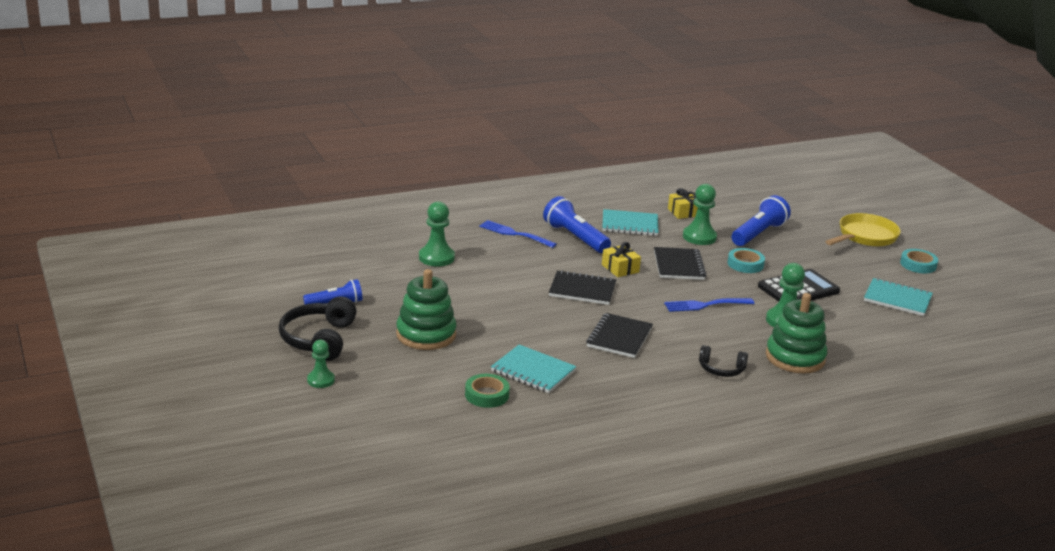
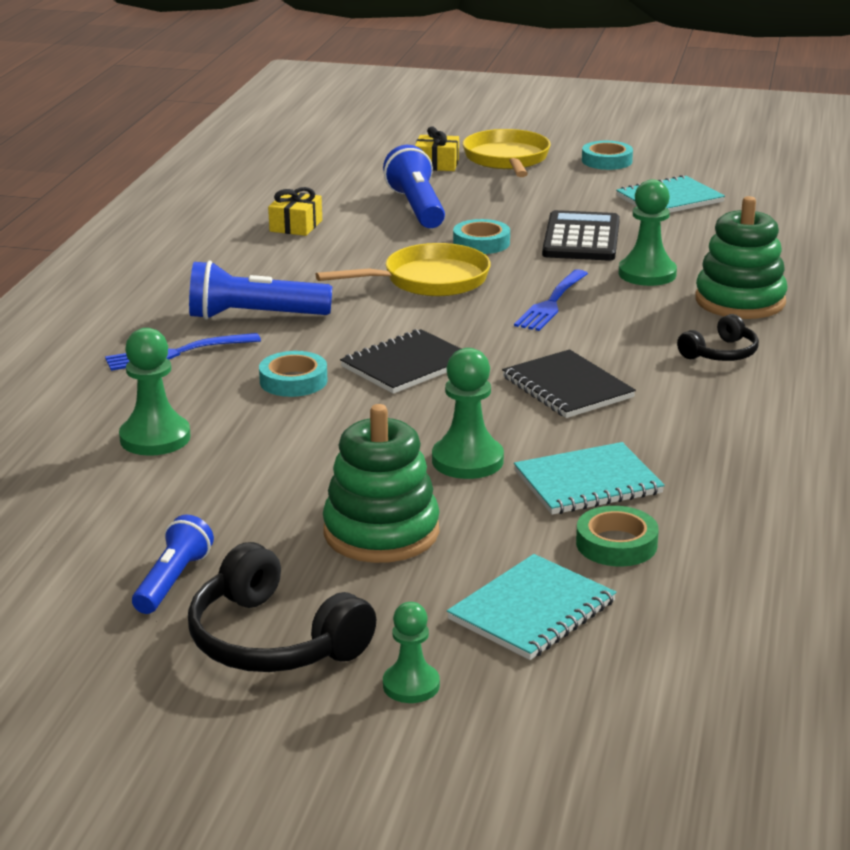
camera: 50 degrees left, 0 degrees up
turquoise notebook [602,209,658,236] -> turquoise notebook moved to [447,554,617,660]
yellow gift [602,242,641,277] -> yellow gift moved to [415,127,459,171]
black notebook [654,247,707,280] -> yellow pan [315,243,491,297]
green pawn [683,184,717,245] -> green pawn moved to [432,348,504,479]
none -> turquoise tape [259,351,328,397]

